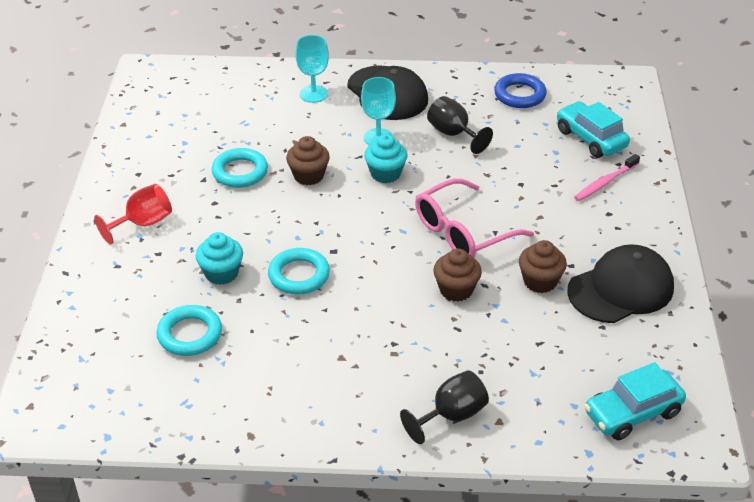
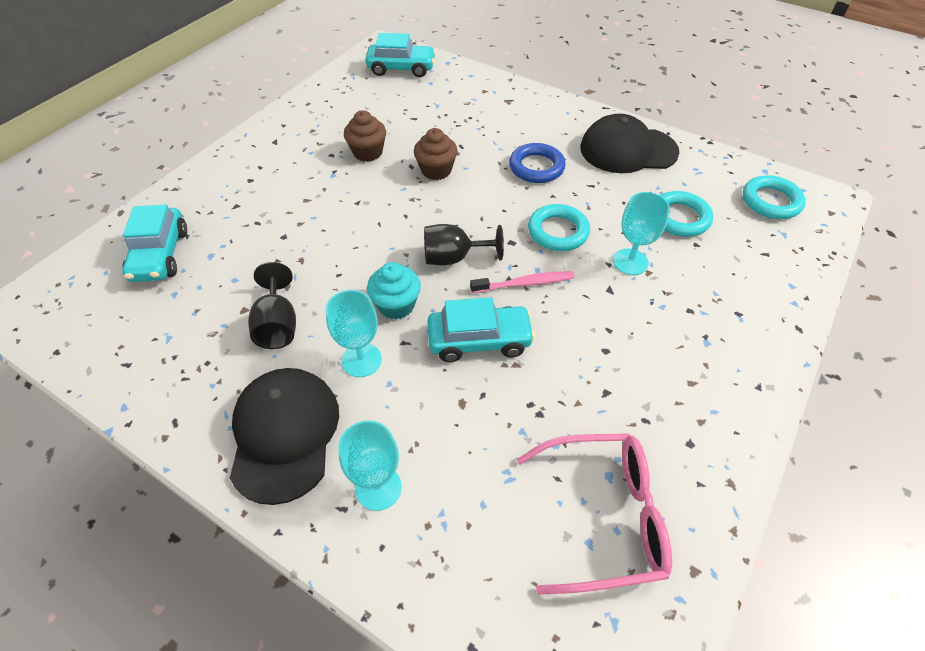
camera: 150 degrees left, 10 degrees up
red goblet [94,184,172,245] -> none
turquoise cupcake [196,232,243,285] -> turquoise goblet [613,192,670,275]
turquoise ring [212,148,268,188] -> turquoise ring moved to [743,175,806,219]
brown cupcake [286,136,330,185] -> turquoise car [427,297,535,362]
black goblet [400,370,489,444] -> black goblet moved to [424,224,504,265]
pink glasses [415,178,534,258] -> pink glasses moved to [516,433,672,595]
blue ring [494,73,547,108] -> blue ring moved to [509,143,566,183]
black cap [567,244,674,323] -> black cap moved to [580,114,679,173]
pink toothbrush [574,154,640,201] -> pink toothbrush moved to [470,271,574,293]

